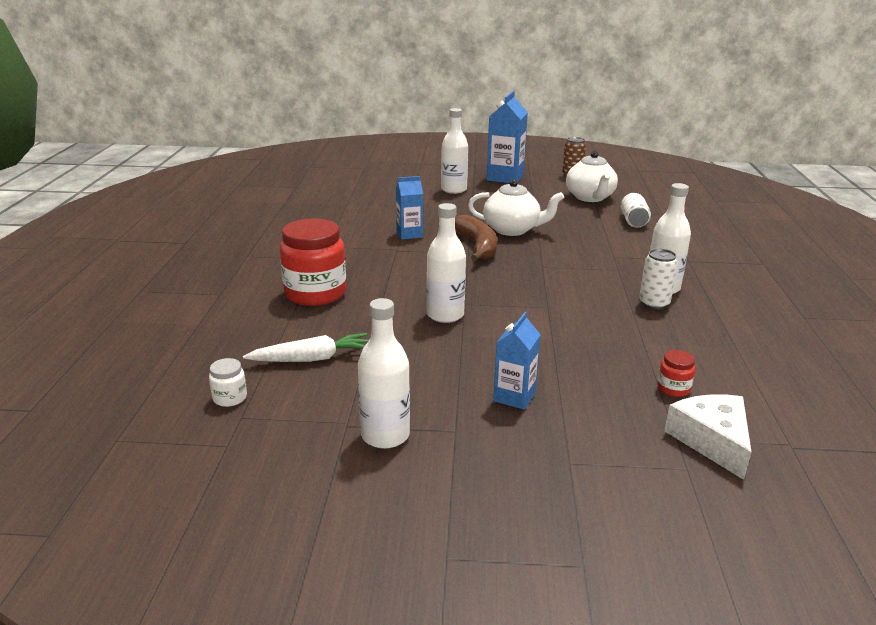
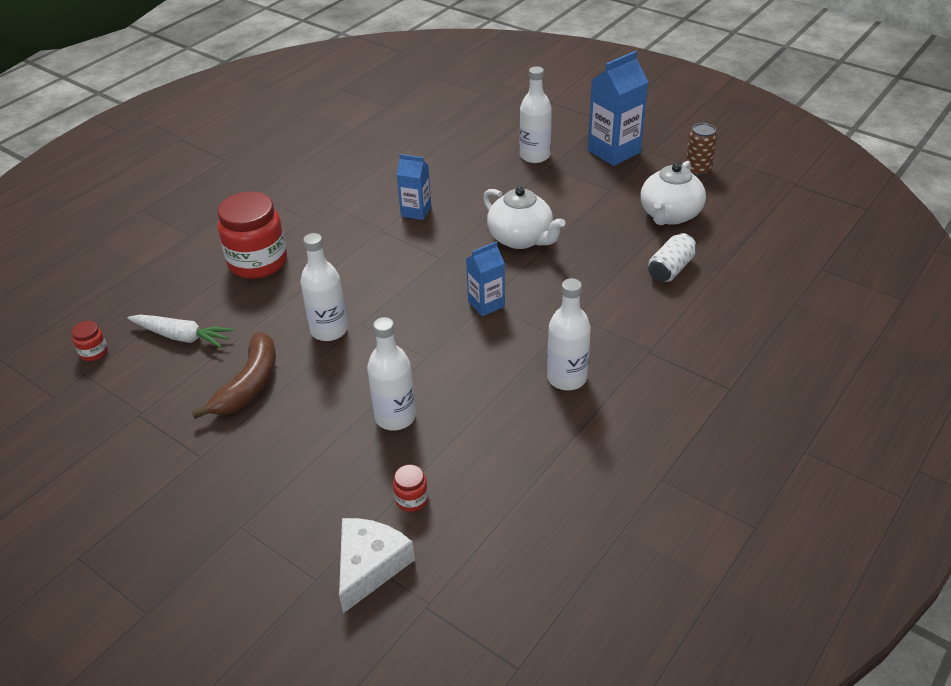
camera: 35 degrees right, 15 degrees up
white jar [209,358,247,407] -> red jar [71,321,108,361]
white bottle [358,298,410,449] -> white bottle moved to [367,317,416,430]
brown banana [455,215,497,261] -> brown banana moved to [192,332,276,419]
blue carton [493,312,541,410] -> blue carton moved to [466,242,505,316]
white can [639,249,678,310] -> none

